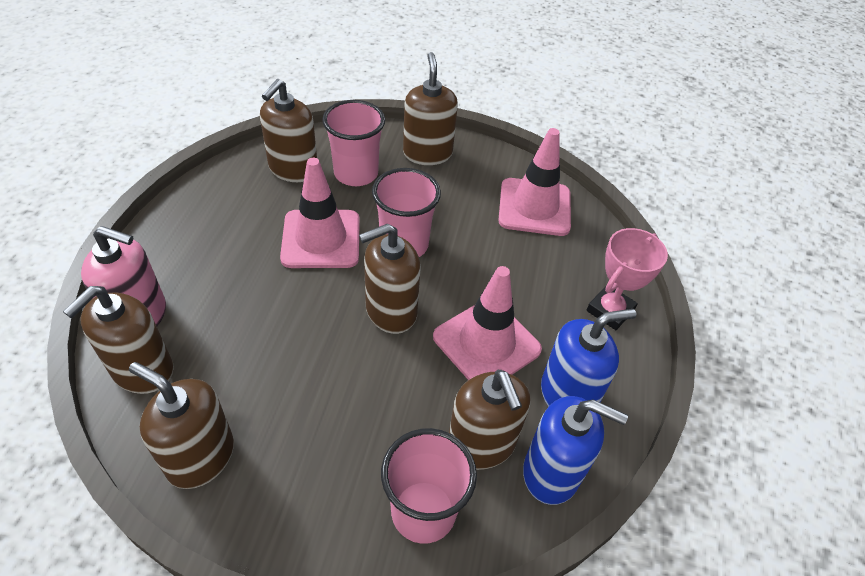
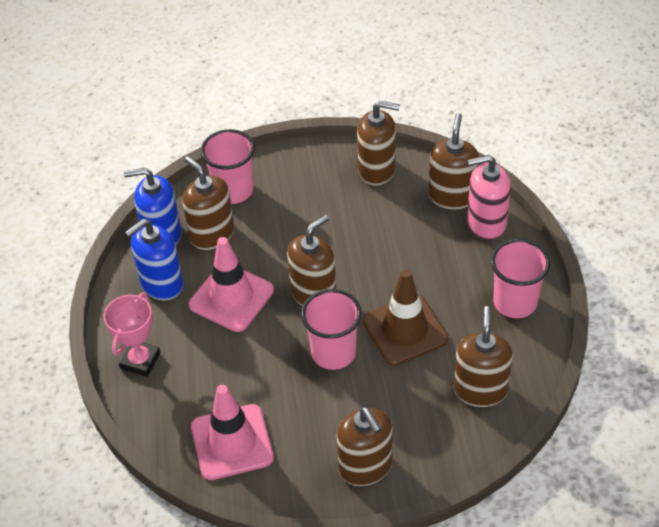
camera: 165 degrees right, 0 degrees up
pink traffic cone [280,158,360,268] -> brown traffic cone [362,270,448,366]
pink cup [322,100,385,186] -> pink cup moved to [491,239,550,318]

